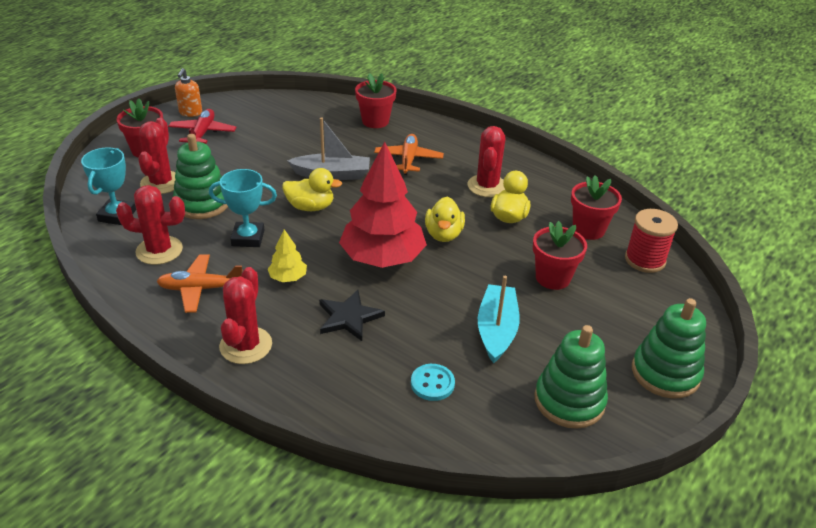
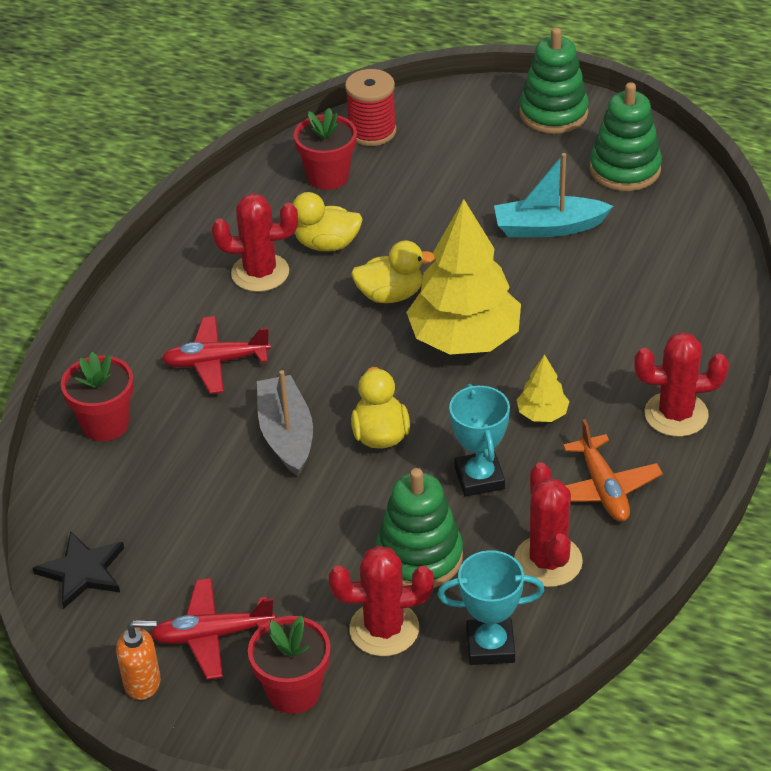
camera: 100 degrees left, 5 degrees up
black star [319,290,385,341] -> black star moved to [33,531,124,609]
red tree [339,142,427,268] -> yellow tree [406,199,521,355]
orange plane [374,134,444,175] -> red plane [162,316,271,394]
turquoise button [411,364,455,401] -> none
red flower pot [533,221,587,290] -> none

